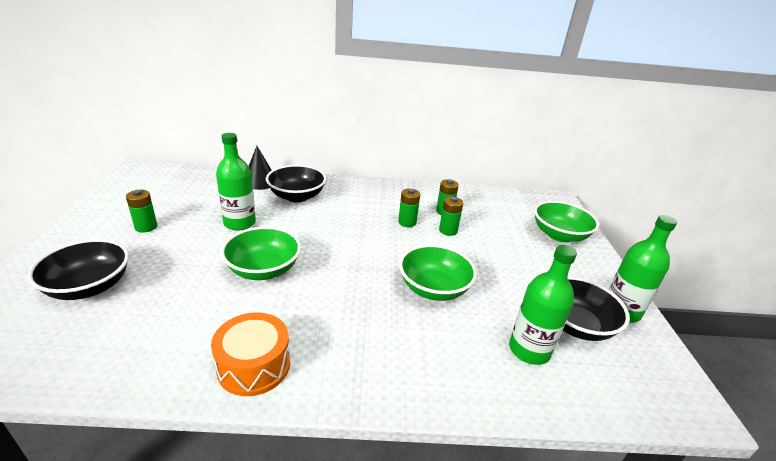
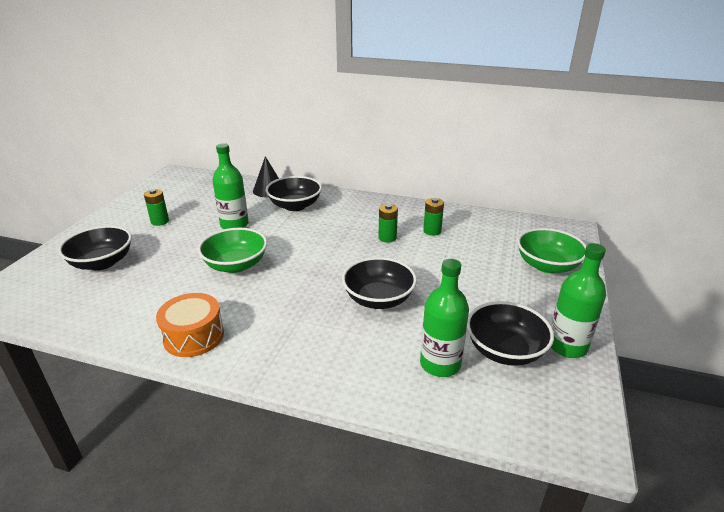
camera: 20 degrees right, 0 degrees up
green bowl [399,244,477,301] -> black bowl [342,257,417,309]
green battery [439,197,463,236] -> none

